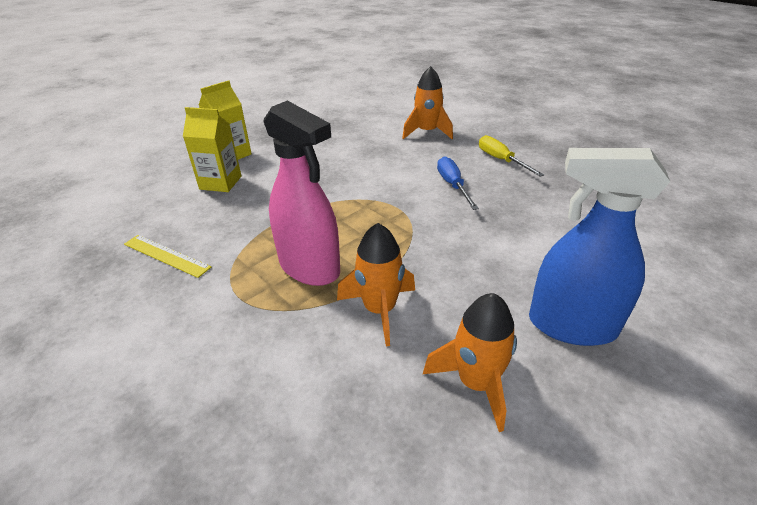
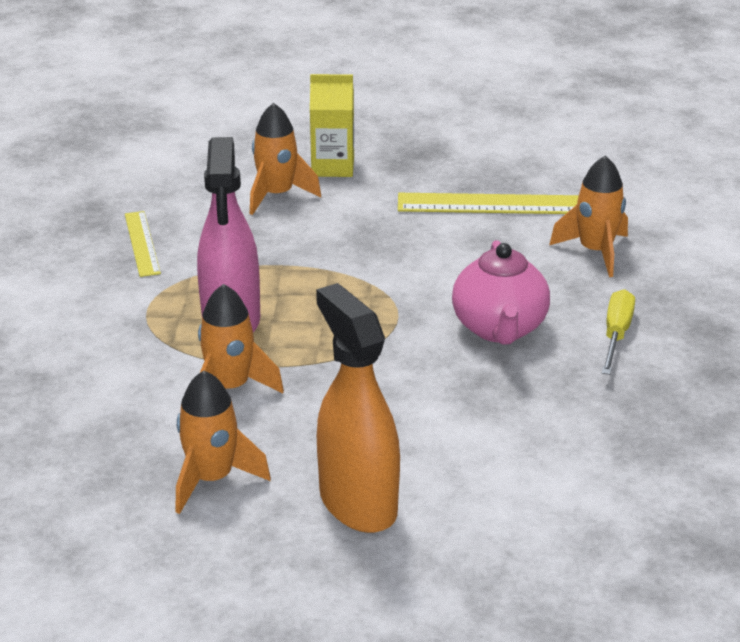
camera: 45 degrees right, 5 degrees down
yellow carton [183,107,241,192] -> orange rocket [250,103,321,215]
blue screwdriver [437,156,479,210] -> pink teapot [452,240,550,344]
blue spray bottle [529,148,670,346] -> orange spray bottle [316,283,400,533]
none -> yellow ruler [398,193,579,214]

